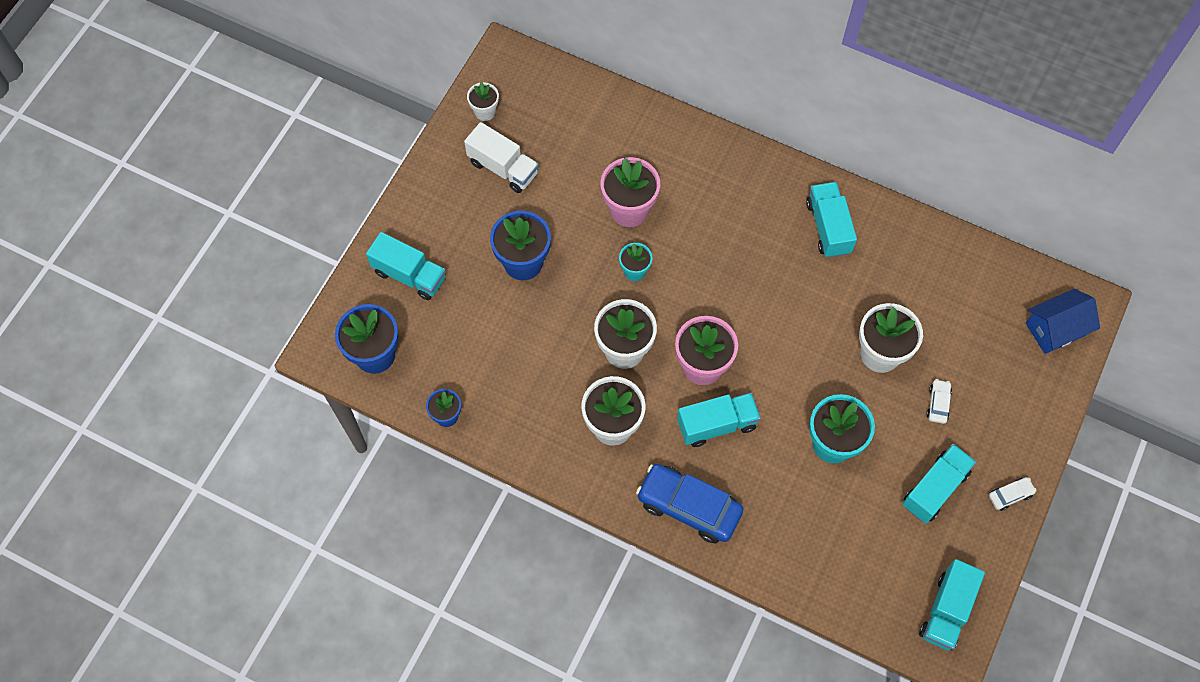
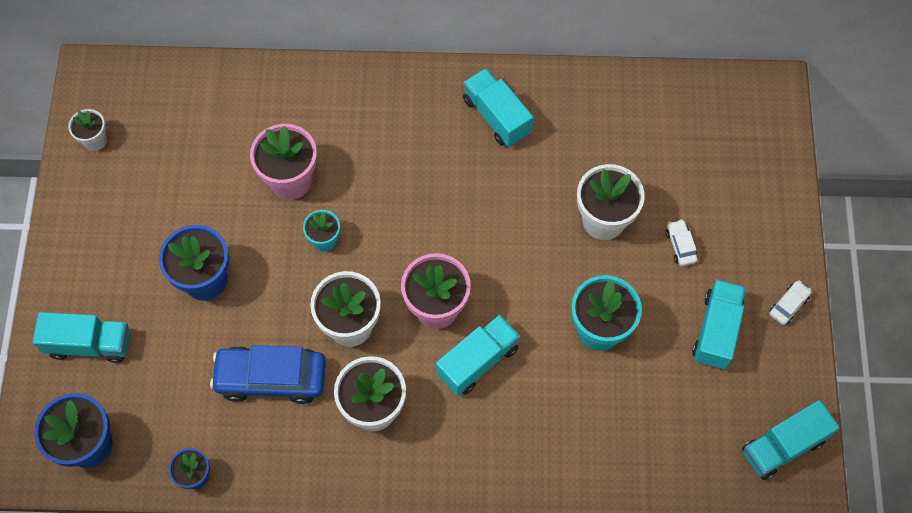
camera: 25 degrees left, 0 degrees up
white truck [464,122,539,193] -> none
blue car [636,464,743,543] -> blue car moved to [210,345,326,404]
turquoise truck [919,559,985,650] -> turquoise truck turned 60 degrees clockwise [742,400,840,480]
blue house [1026,289,1100,354] -> none

